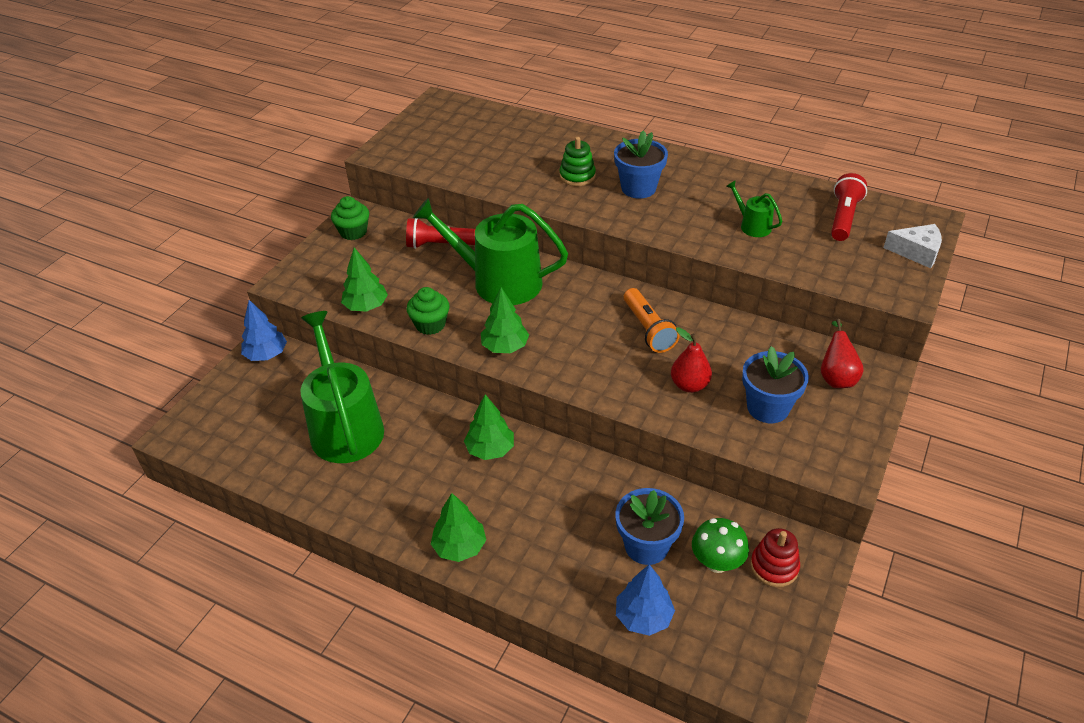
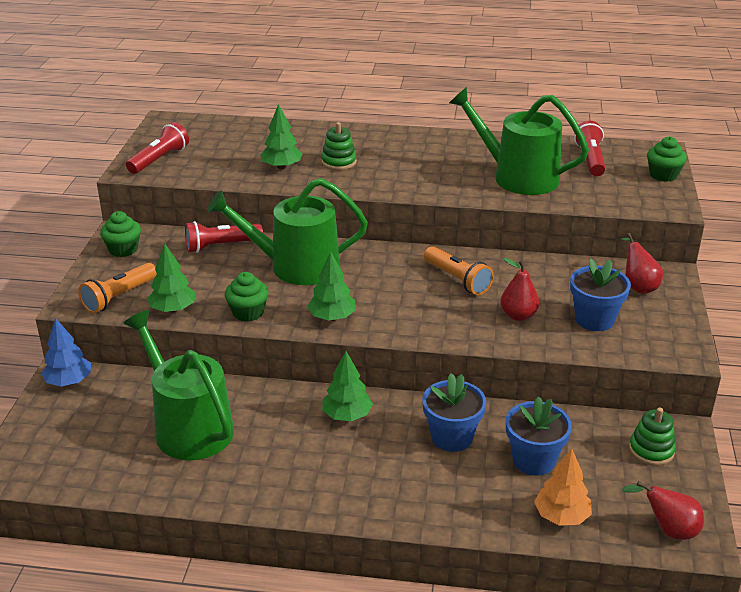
camera: 20 degrees left, 10 degrees down
green tree [431,493,486,562] -> green tree moved to [260,104,302,169]
blue flower pot [614,130,668,198] -> blue flower pot moved to [422,373,486,452]
blue tree [616,564,675,636] -> orange tree [534,449,592,526]
green mushroom [692,518,749,573] -> none
green watering can [726,180,782,237] -> green watering can [449,87,589,195], size x2.27
red stacking toy [750,528,800,587] -> green stacking toy [629,407,676,466]
white cheese [883,224,942,268] -> green cupcake [647,136,687,182]
none -> orange flashlight [78,263,157,313]
none -> red flashlight [126,122,189,174]
none -> red pear [622,481,704,540]

